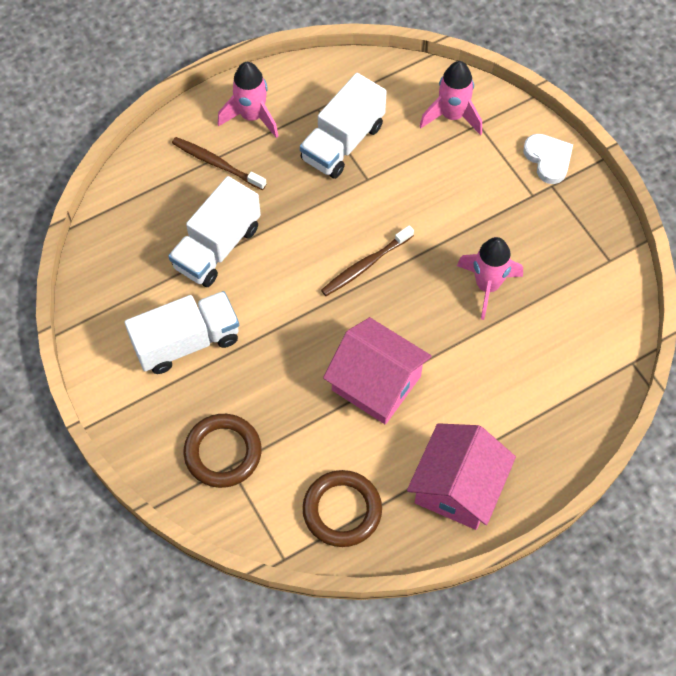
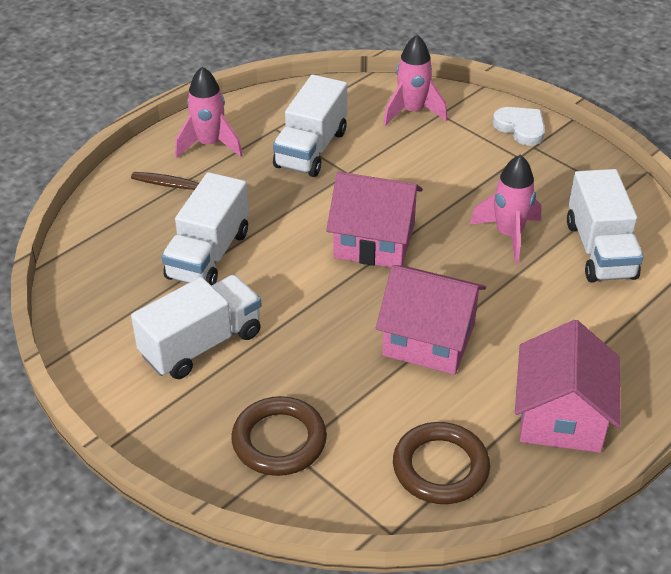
camera: 15 degrees left, 20 degrees down
brown toothbrush [321,225,414,296] -> pink house [326,172,423,268]
none -> white truck [567,169,644,283]

